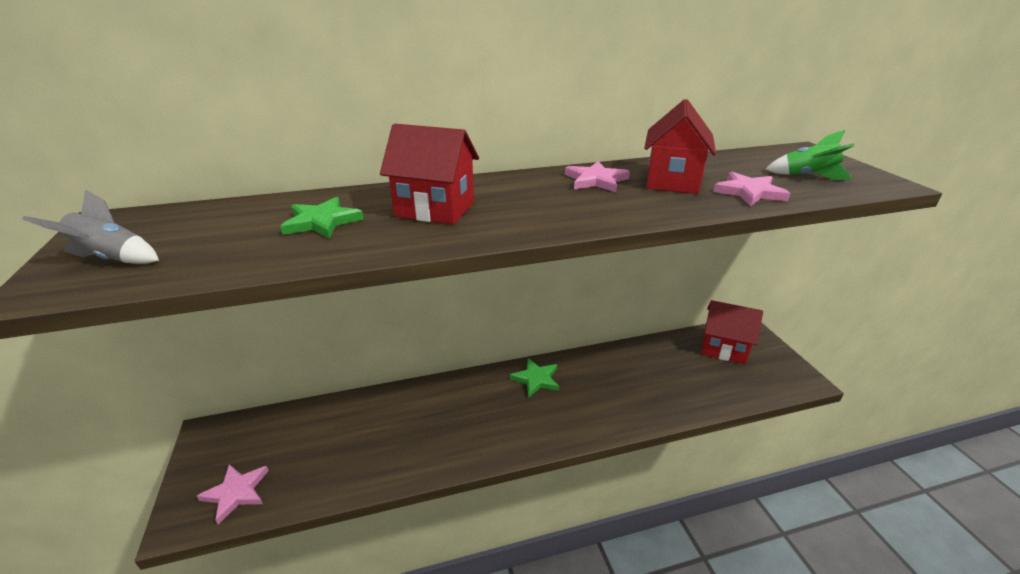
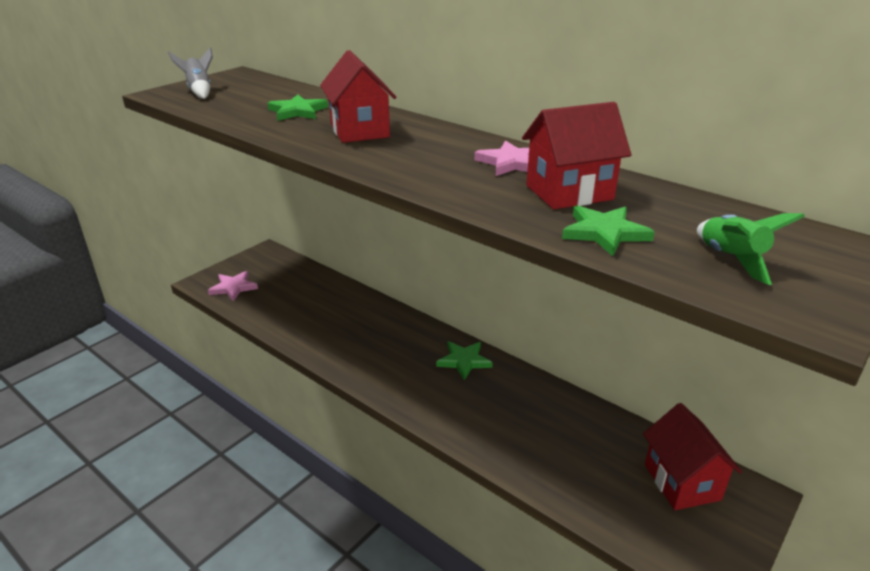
camera: 55 degrees right, 0 degrees up
pink star [713,172,791,206] -> green star [562,205,655,256]

